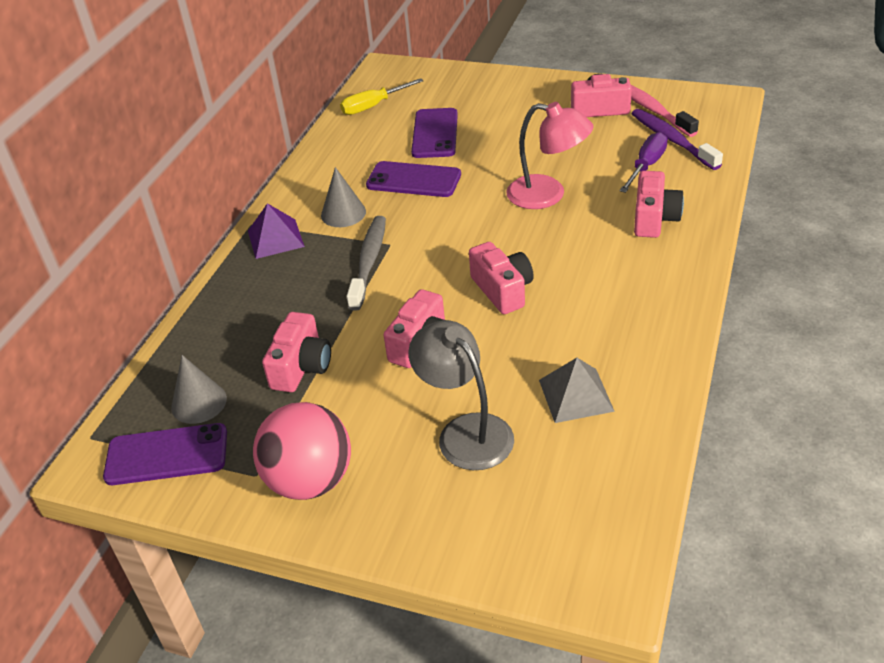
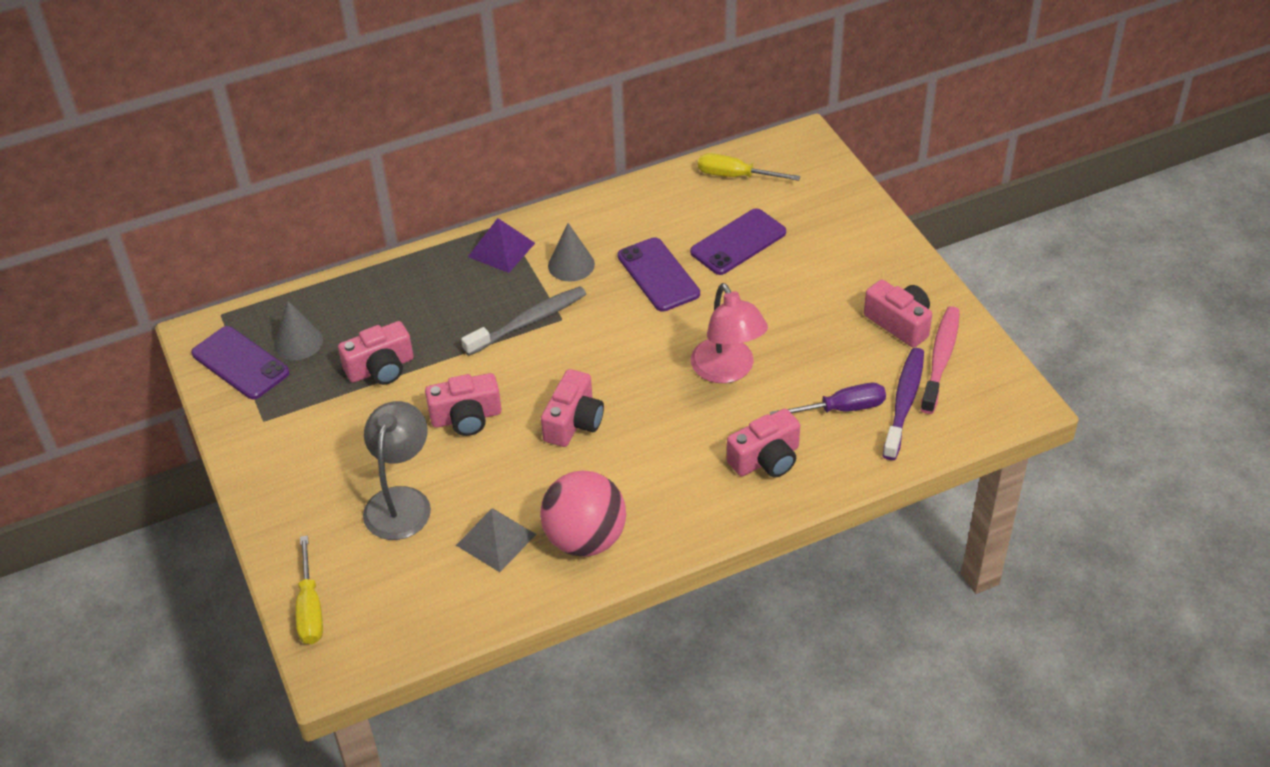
camera: 45 degrees right, 5 degrees up
pink ball [253,402,351,500] -> pink ball moved to [540,471,626,557]
none -> yellow screwdriver [296,536,323,644]

